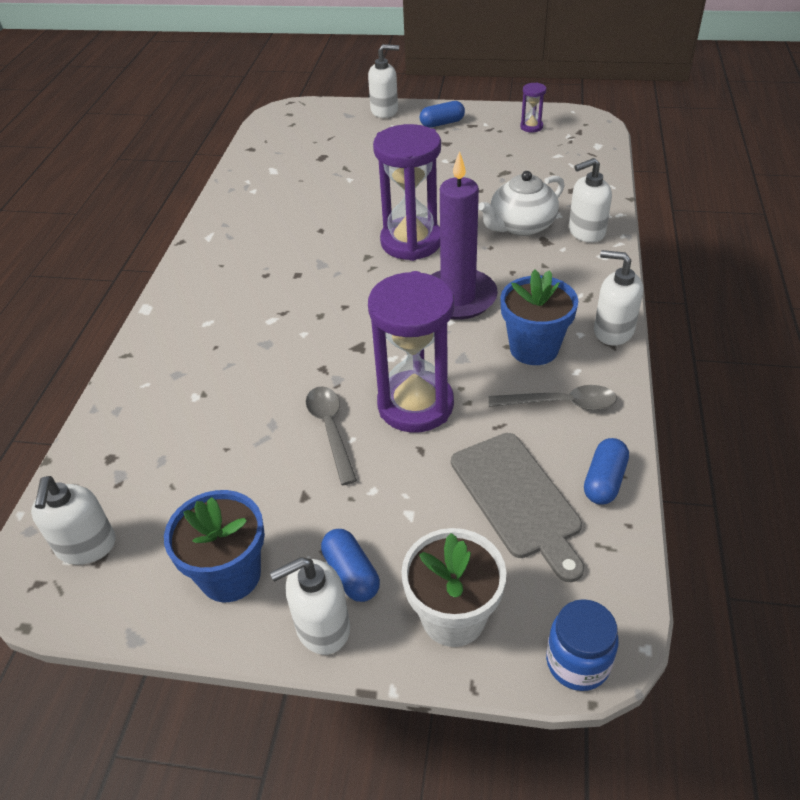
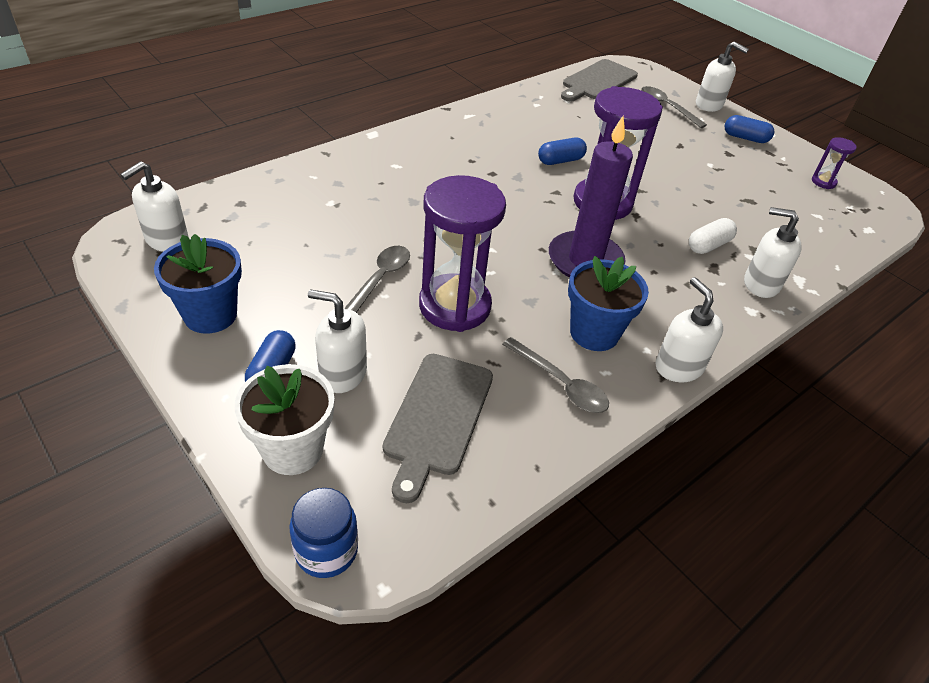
camera: 35 degrees right, 0 degrees up
white soap dispenser [270,557,350,655] -> white soap dispenser moved to [308,289,367,393]
white teapot [478,171,564,236] -> white capsule [689,218,737,254]
blue capsule [584,438,629,505] -> blue capsule moved to [538,138,587,165]
none -> grey cutting board [561,59,638,101]
none -> grey spoon [641,86,707,128]

